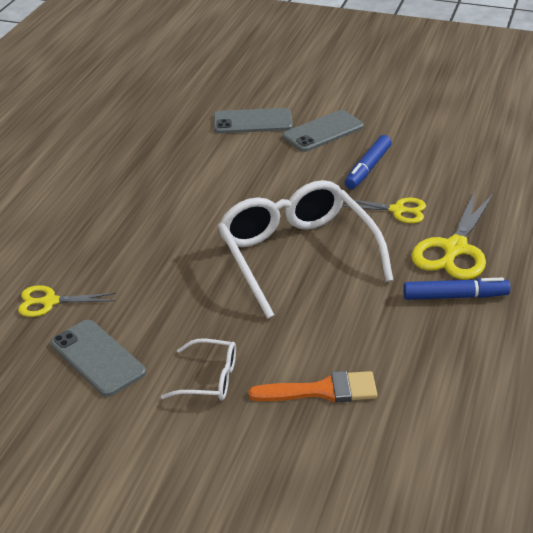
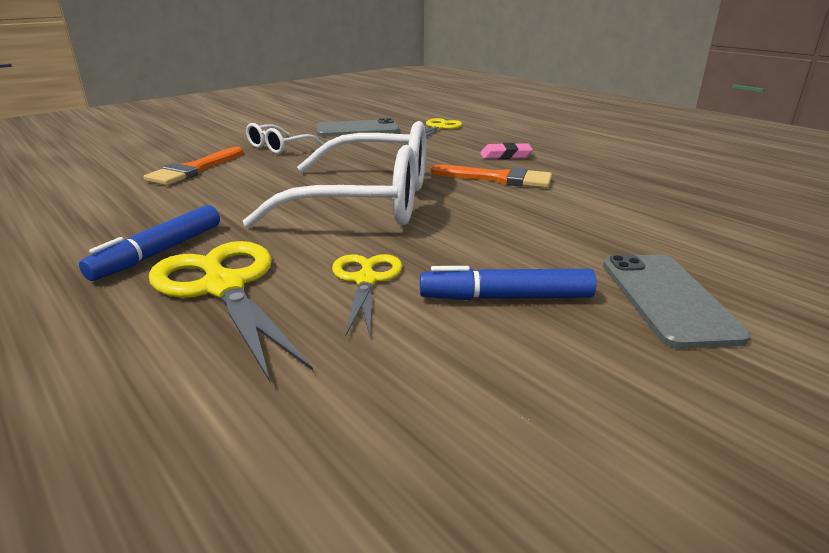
camera: 120 degrees right, 10 degrees down
grey phone [214,108,293,134] -> none
yellow scissors [342,198,426,223] -> yellow scissors turned 135 degrees clockwise [332,254,402,336]
blue marker [345,135,392,189] -> blue marker turned 60 degrees counterclockwise [420,266,597,300]
none -> orange brush [431,165,552,188]
none -> pink eraser [480,143,533,159]

